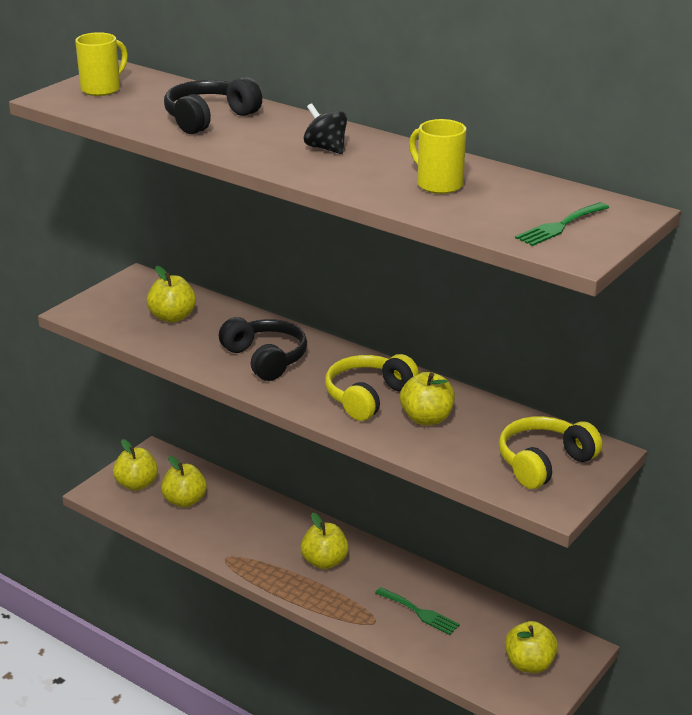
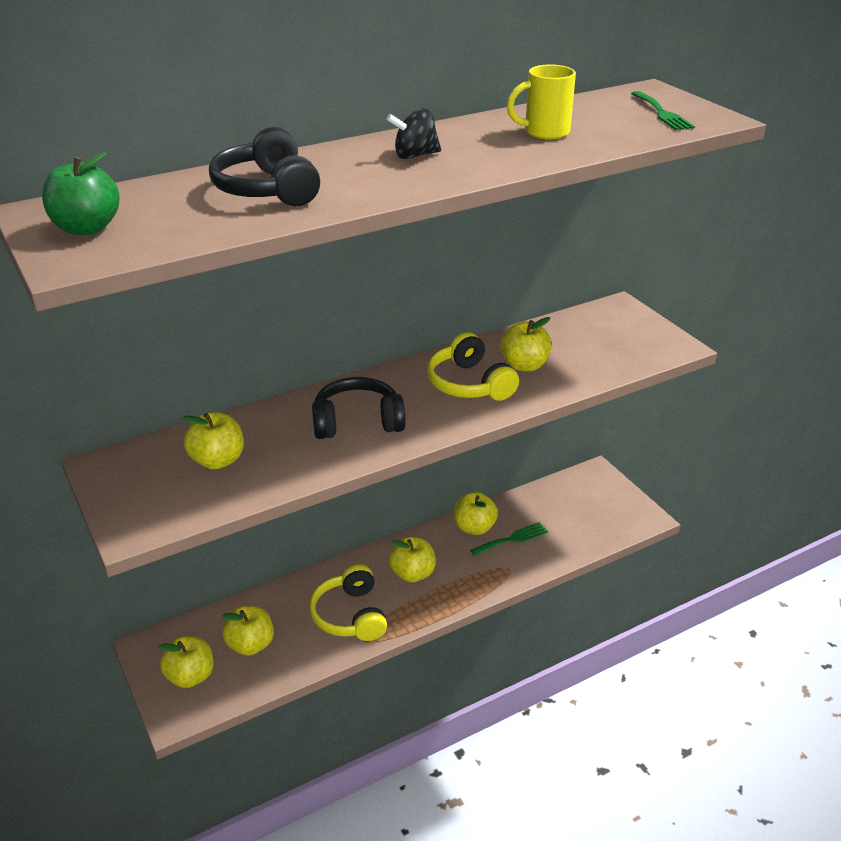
camera: 65 degrees left, 5 degrees up
yellow mug [75,32,128,96] -> green apple [42,152,120,235]
yellow headphones [499,416,602,489] -> yellow headphones moved to [310,564,387,641]
yellow apple [505,621,558,673] -> yellow apple moved to [454,492,498,535]

